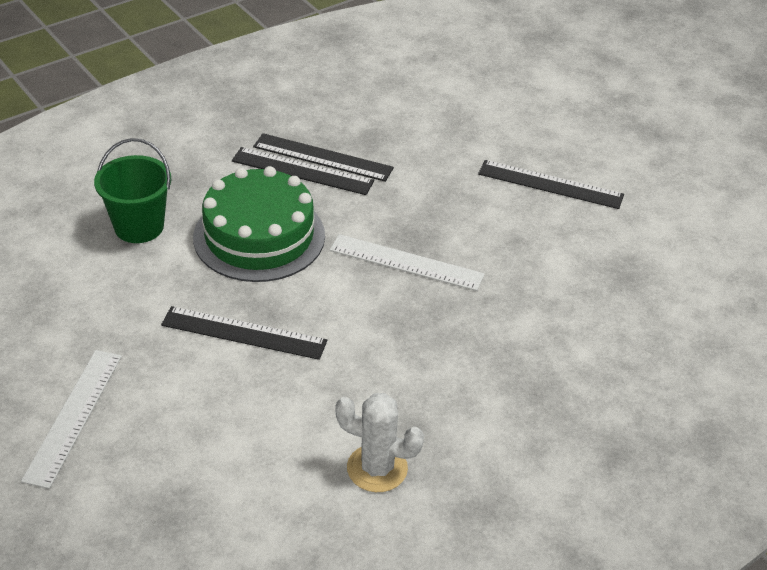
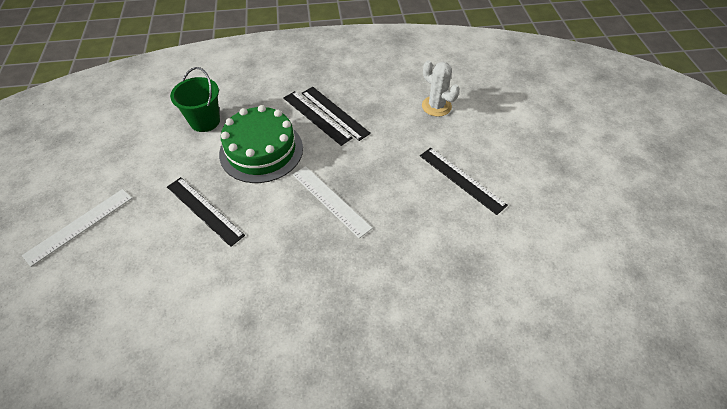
camera: 30 degrees right, 10 degrees up
white cactus [335,393,424,492] -> white cactus moved to [422,60,460,117]

